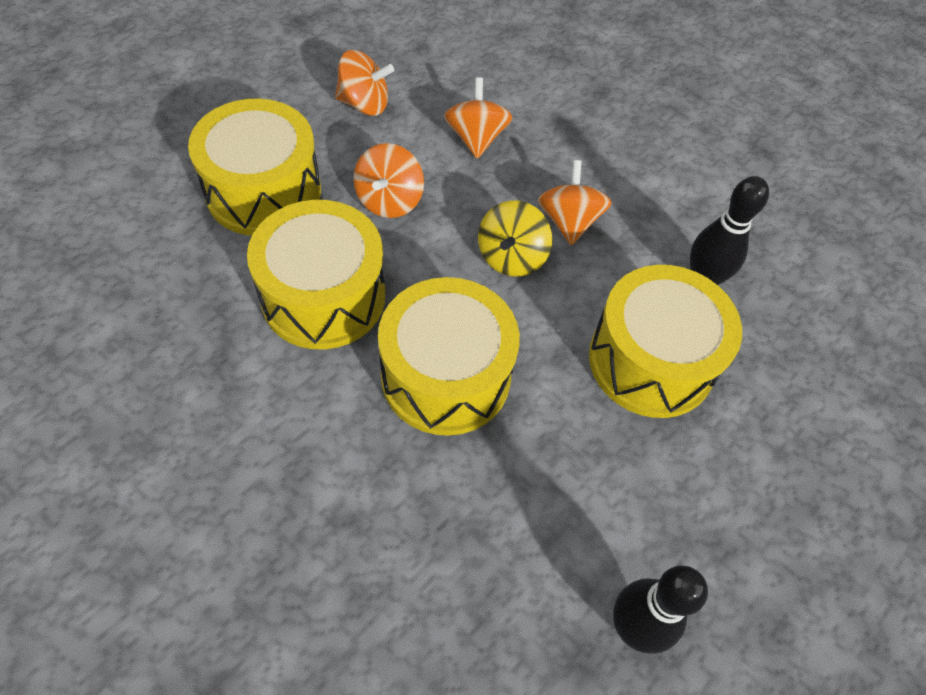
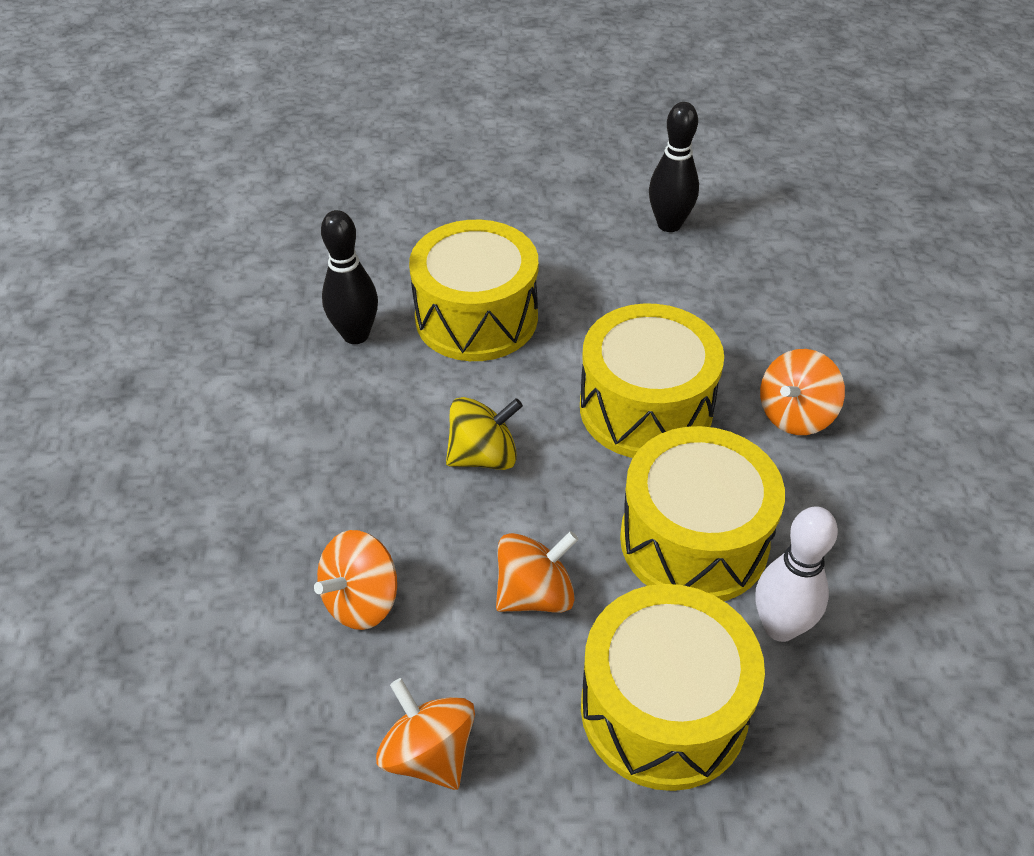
camera: 130 degrees left, 10 degrees down
orange spinning top [538,160,612,245] -> orange spinning top moved to [760,349,845,435]
none -> white bowling pin [756,506,838,642]

